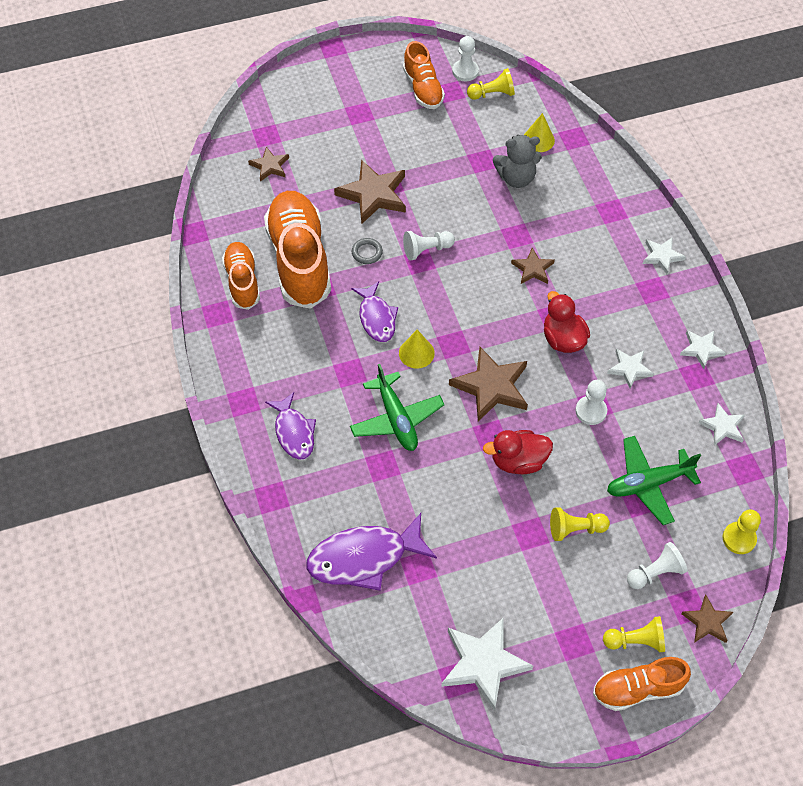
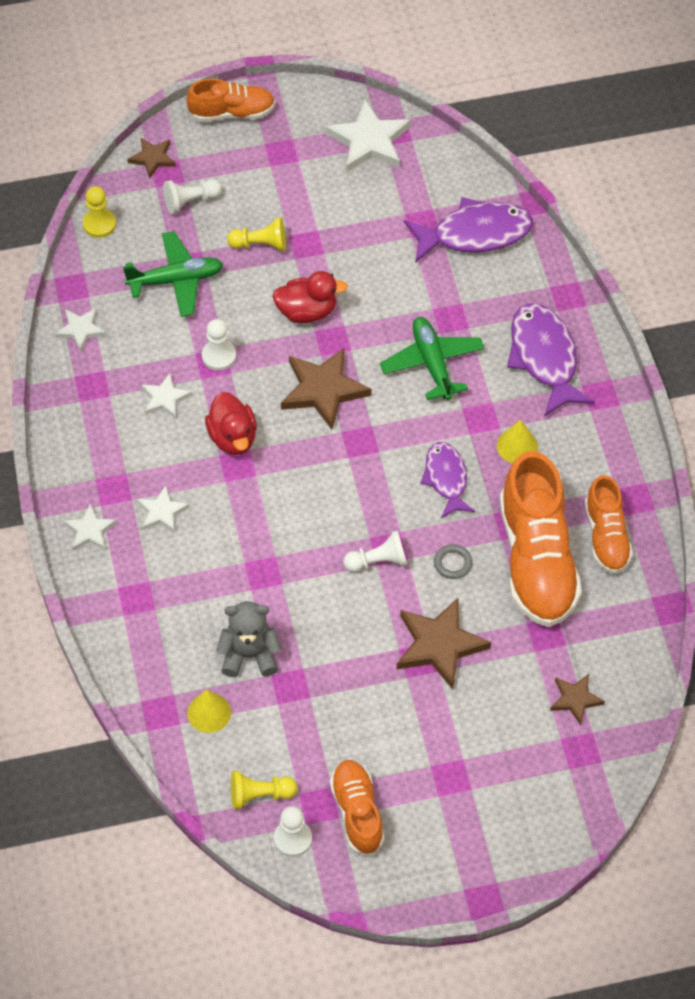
camera: 175 degrees left, 0 degrees up
purple fish [265,392,316,460] -> purple fish [507,303,595,417], size x1.57
yellow cone [399,330,435,368] -> yellow cone moved to [497,420,538,463]
brown star [511,248,555,284] -> none
yellow pawn [603,616,665,652] -> none
white star [680,330,726,369] -> white star moved to [137,485,190,533]

